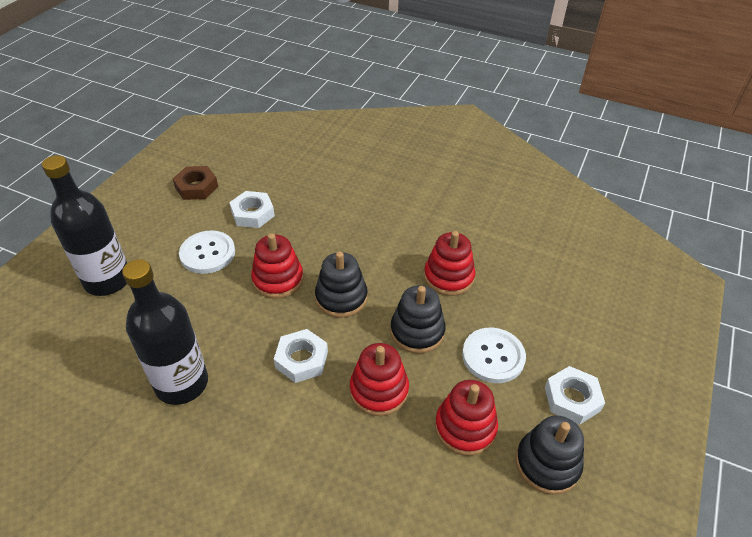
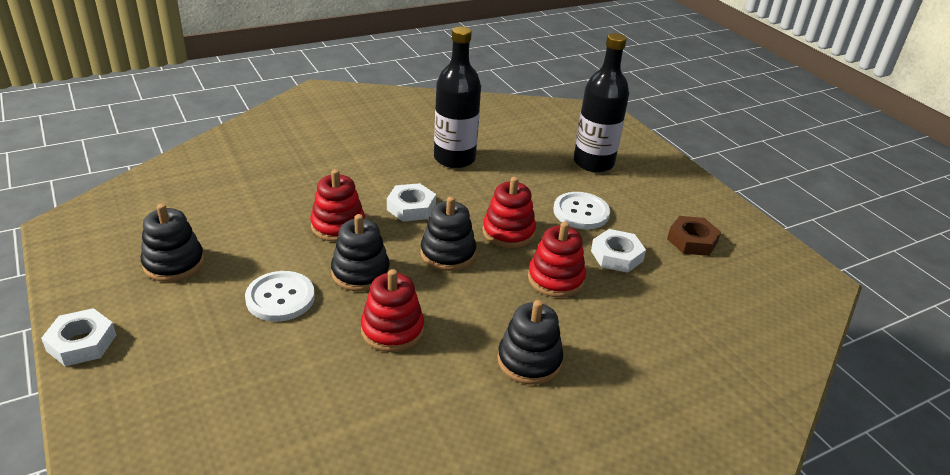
camera: 125 degrees right, 10 degrees down
red stacking toy [435,380,498,456] -> red stacking toy moved to [528,222,586,298]
white nut [545,366,605,425] -> white nut moved to [41,308,116,366]
none -> black stacking toy [497,300,563,385]

